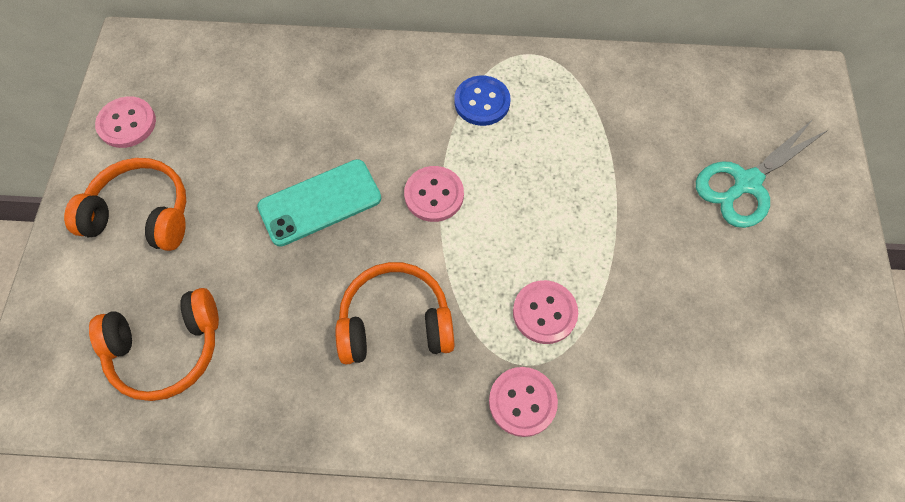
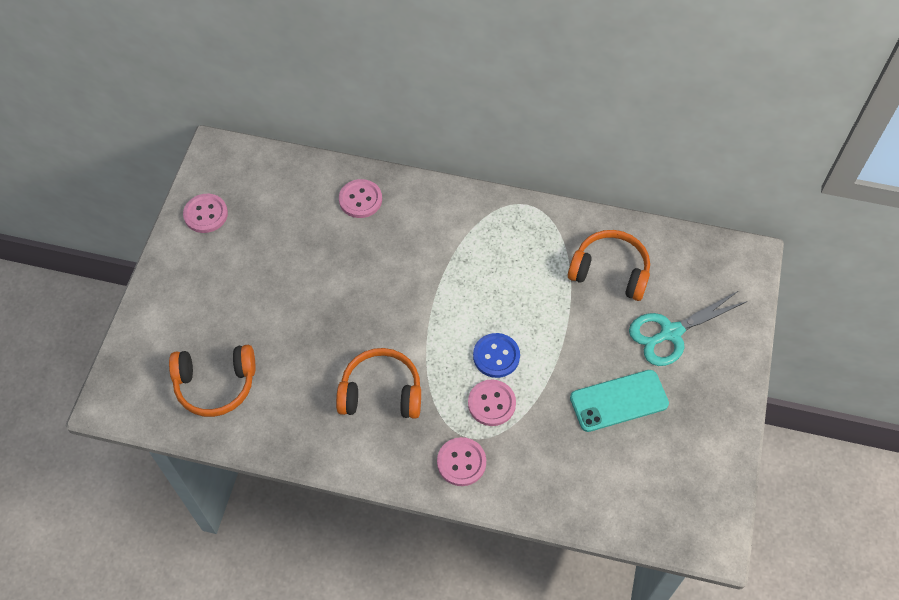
camera: 10 degrees right, 5 degrees down
orange headphones [64,158,186,251] -> orange headphones moved to [568,230,650,301]
turquoise phone [257,159,381,247] -> turquoise phone moved to [570,370,669,432]
pink button [404,166,464,222] -> pink button moved to [339,179,382,218]
blue button [455,76,510,126] -> blue button moved to [473,333,520,378]

